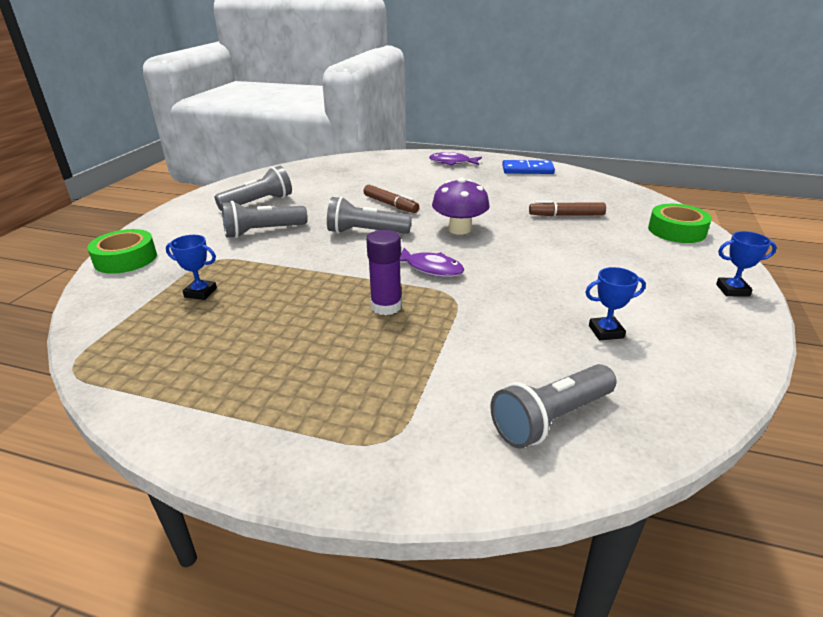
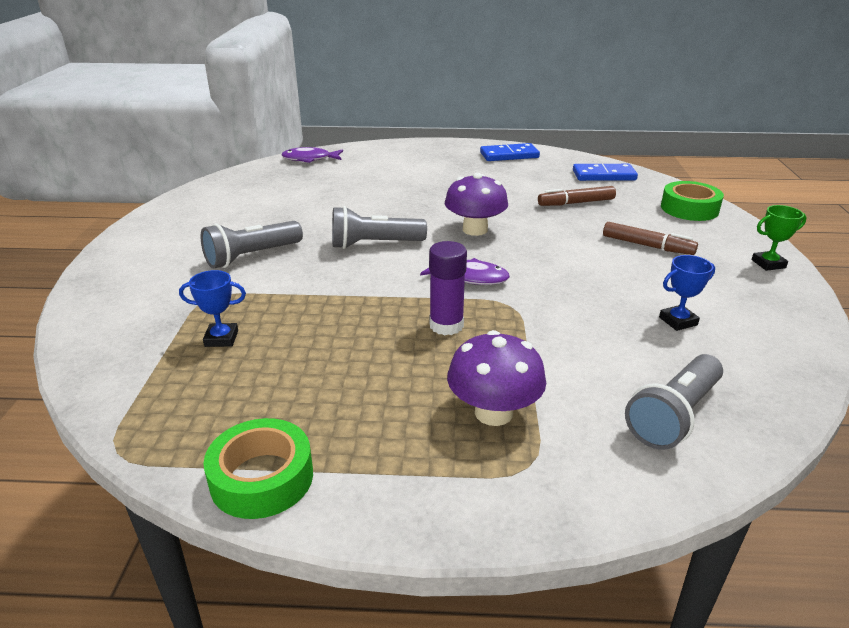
camera: 15 degrees left, 0 degrees up
green tape [87,229,157,274] -> green tape moved to [203,418,313,519]
grey flashlight [215,166,292,211] -> none
brown marker [363,185,419,213] -> brown marker moved to [603,222,698,255]
purple fish [429,152,482,165] -> purple fish moved to [281,147,343,163]
blue trophy [716,231,777,297] -> green trophy [752,205,807,271]
none -> purple mushroom [447,330,546,426]
none -> blue domino [573,164,638,181]

